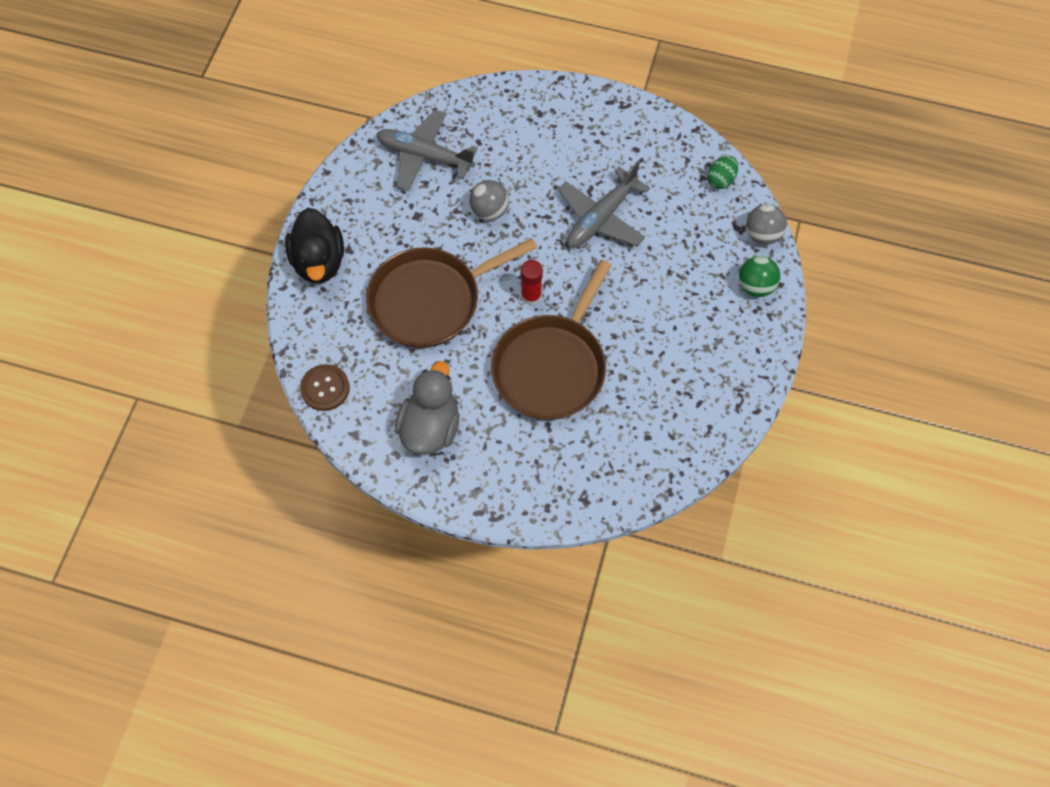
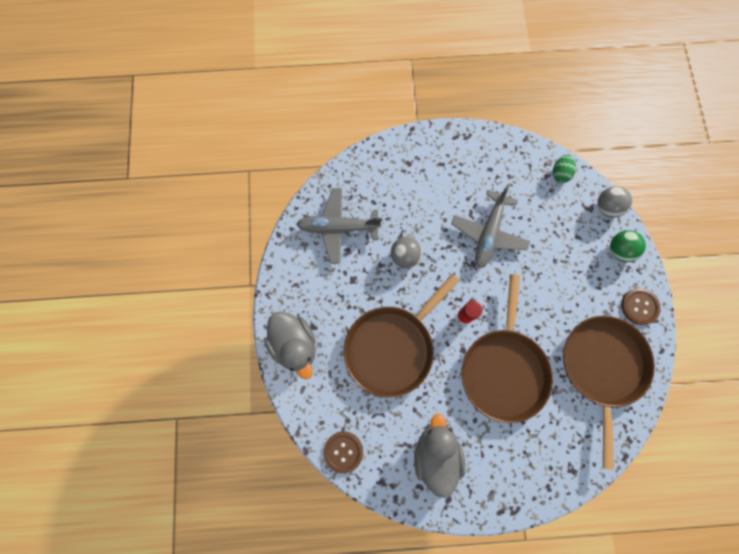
camera: 20 degrees left, 10 degrees up
black duck [285,208,344,283] -> grey duck [264,311,316,379]
none -> brown pan [563,316,655,470]
none -> brown button [621,288,661,325]

